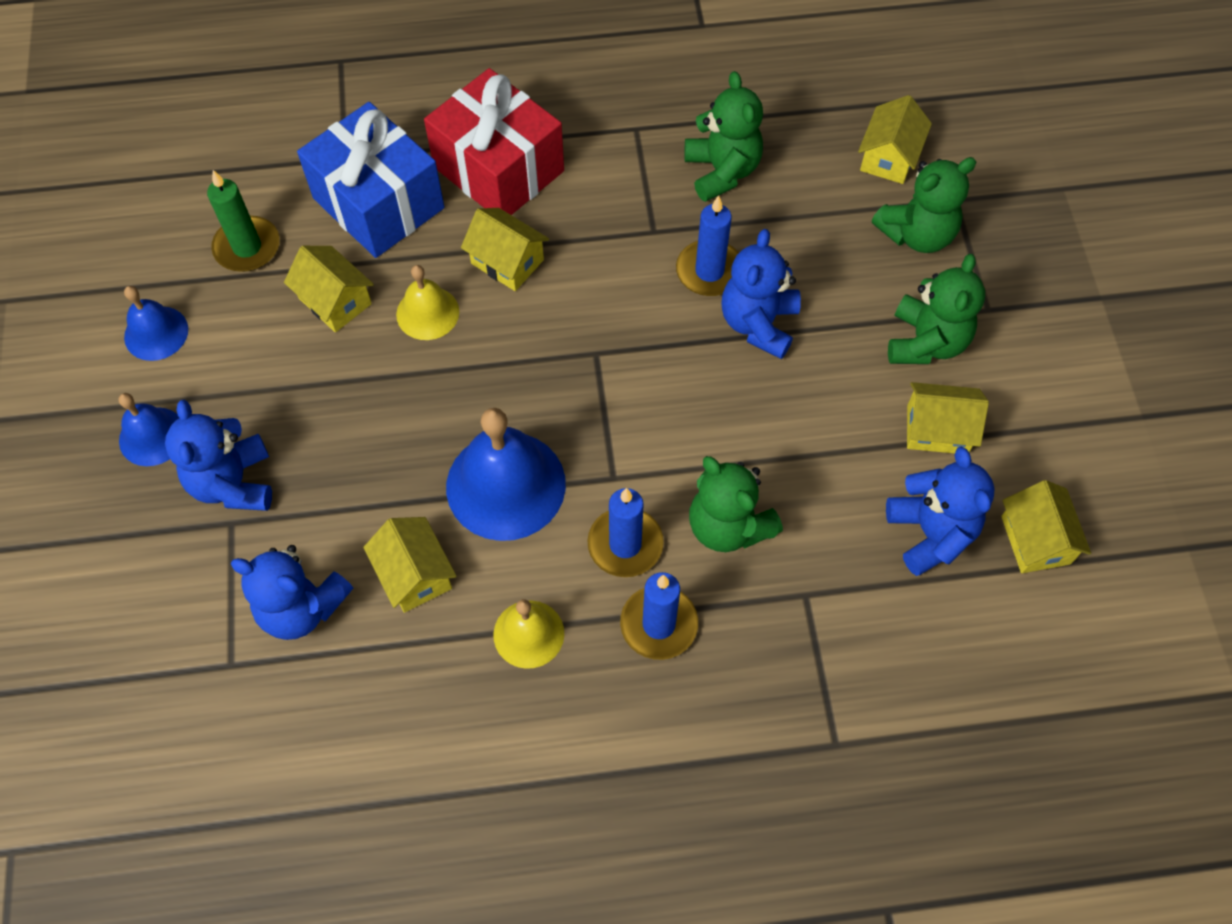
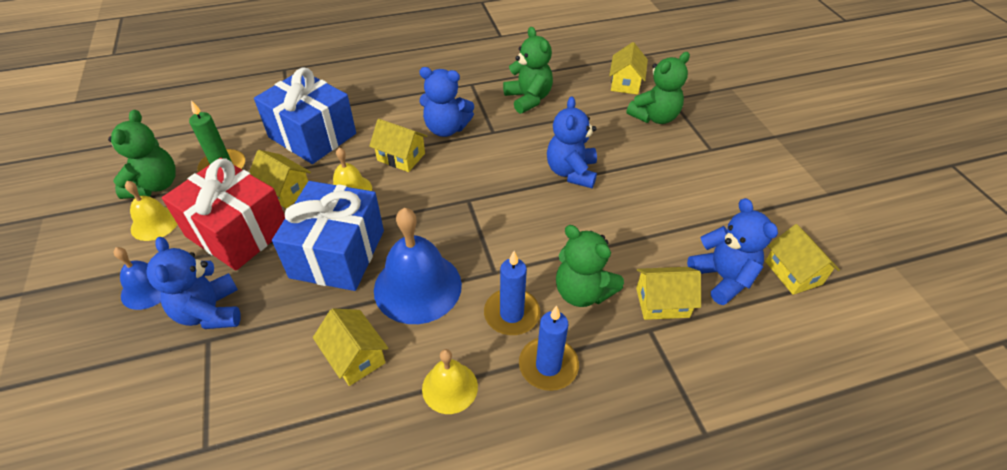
camera: 10 degrees left, 15 degrees down
blue bell [124,286,188,361] -> yellow bell [125,181,177,241]
blue teddy bear [231,545,353,640] -> blue teddy bear moved to [419,67,474,137]
red gift [424,68,564,215] -> red gift moved to [162,158,285,270]
blue candle [676,195,739,296] -> none
green teddy bear [888,254,985,364] -> green teddy bear moved to [108,110,176,199]
yellow house [907,382,989,453] -> yellow house moved to [636,267,701,320]
none -> blue gift [272,181,384,291]

